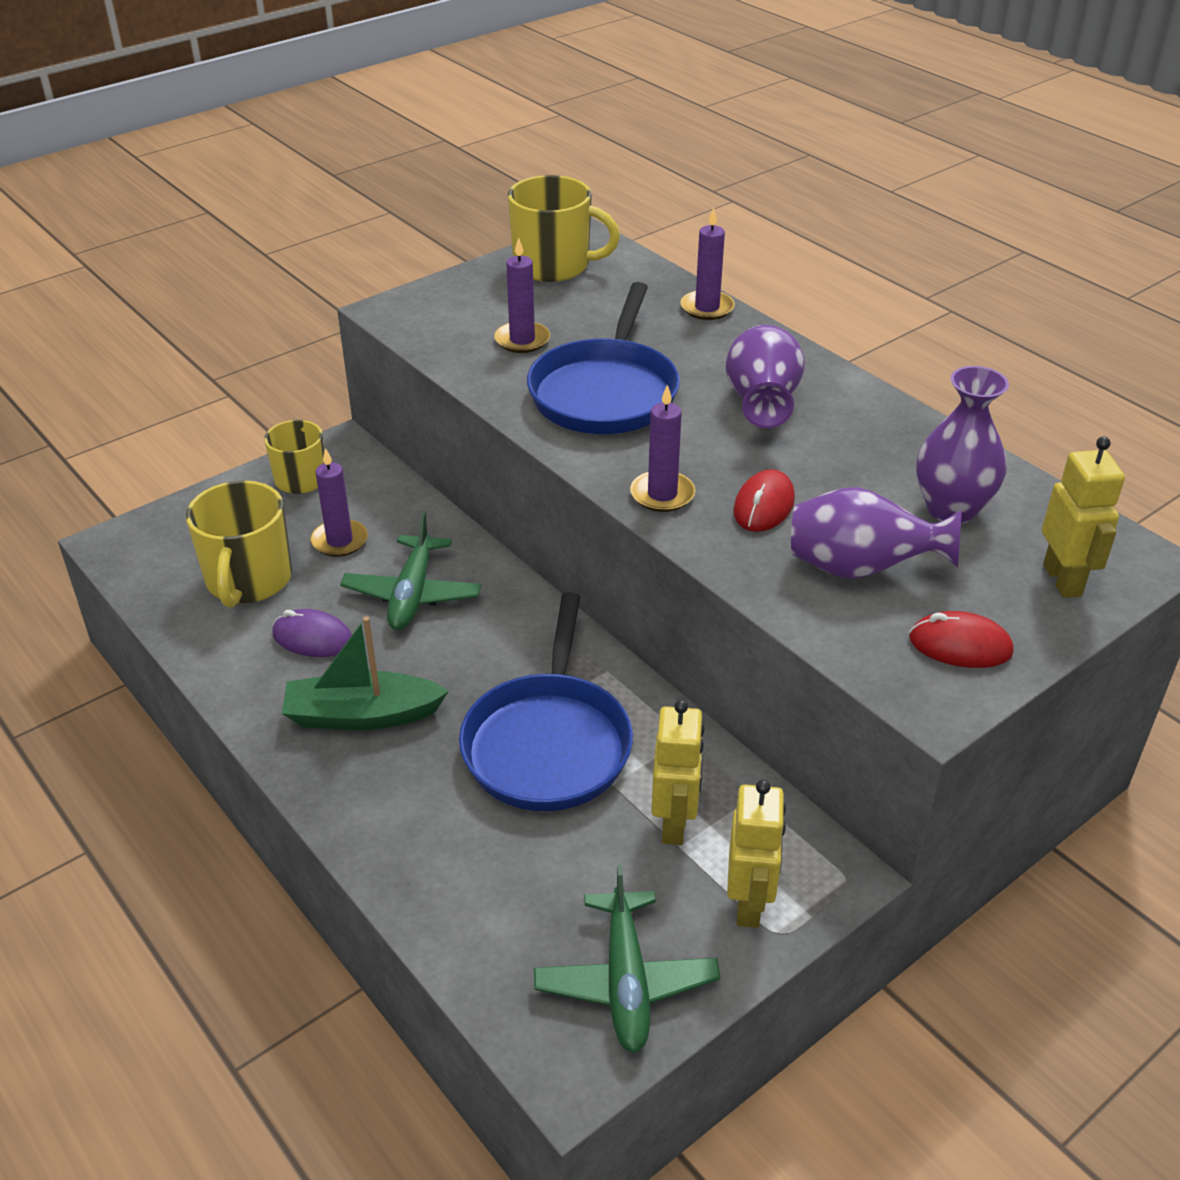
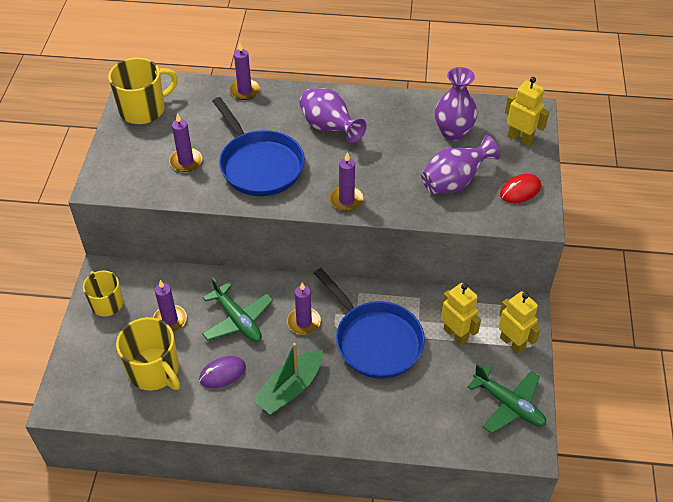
camera: 45 degrees left, 10 degrees up
red mouse [733,469,795,532] -> none
none -> purple candle [287,282,321,335]

